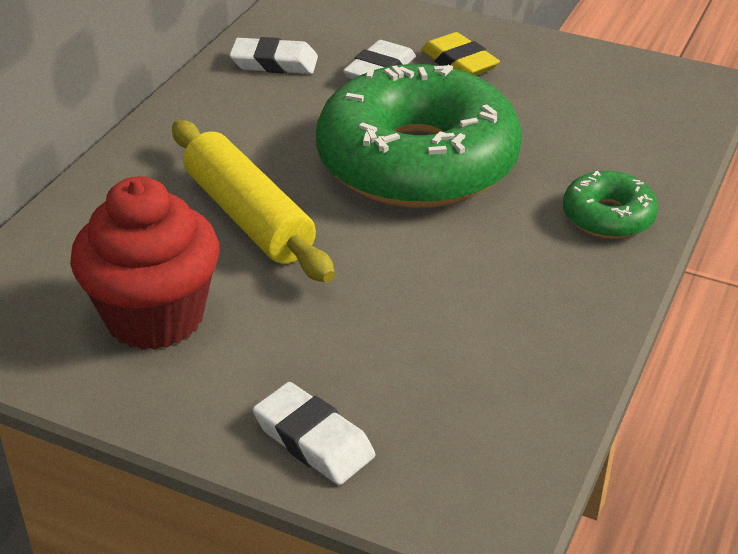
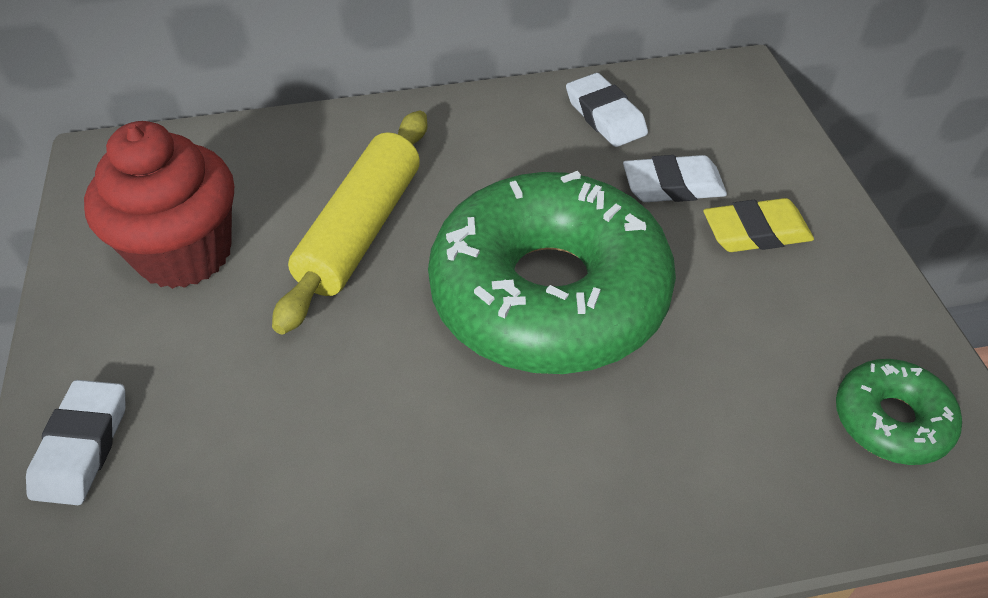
camera: 55 degrees right, 10 degrees up
yellow eraser [421,32,500,76] -> yellow eraser turned 60 degrees clockwise [703,198,814,252]
green donut [563,171,658,239] -> green donut moved to [836,359,962,465]

